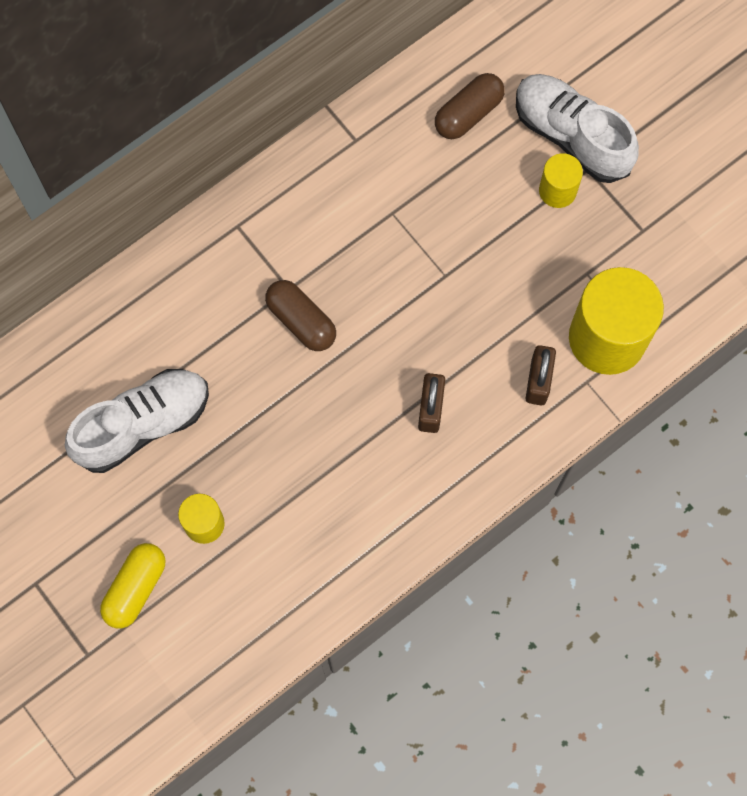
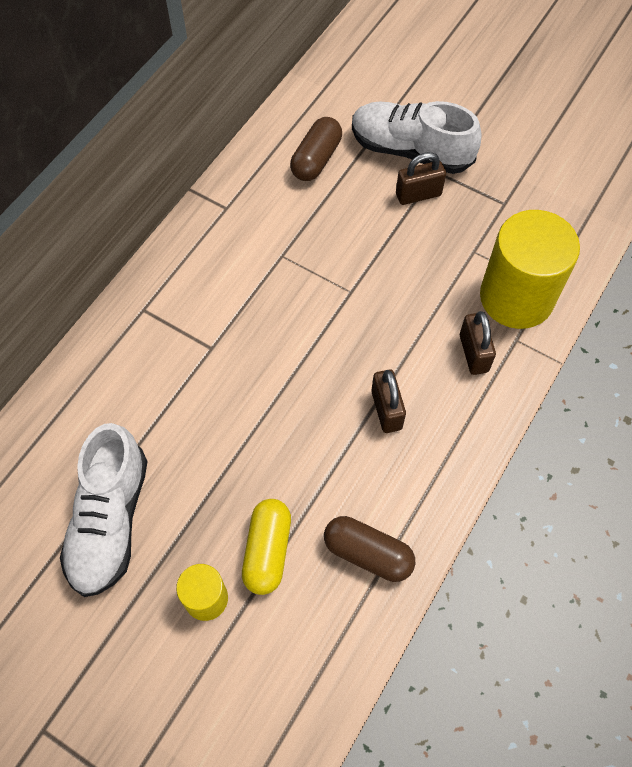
camera: 20 degrees left, 10 degrees down
white shoe [65,369,209,473] -> white shoe turned 150 degrees clockwise [60,423,147,597]
yellow capsule [100,543,165,629] -> yellow capsule moved to [242,499,291,595]
brown capsule [265,280,336,351] -> brown capsule moved to [324,516,415,582]
yellow cylinder [539,153,583,208] -> brown padlock [396,152,446,205]

